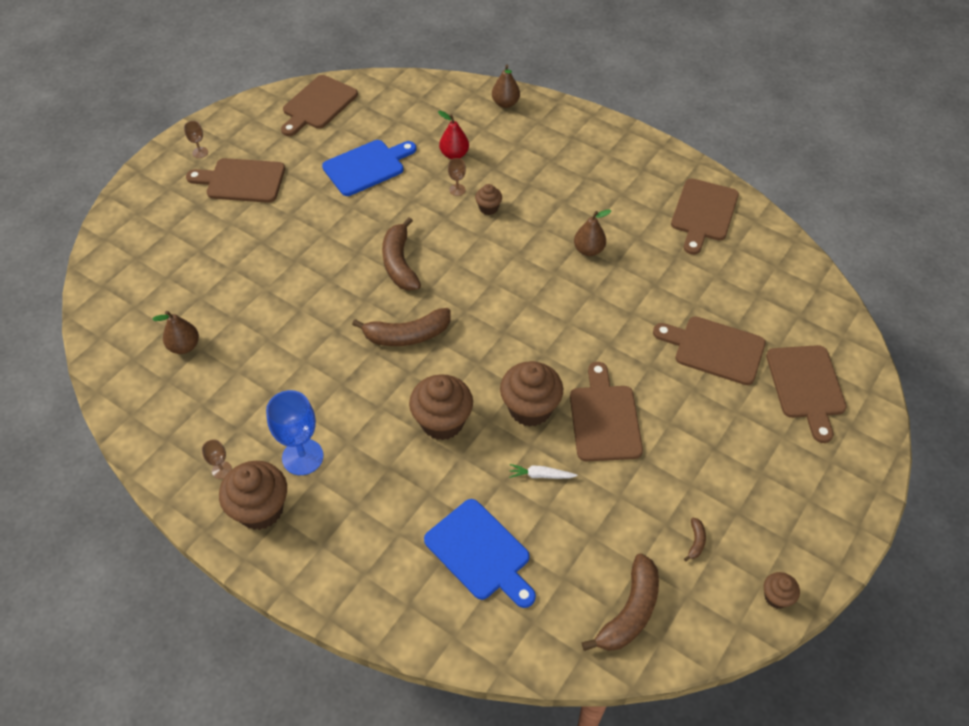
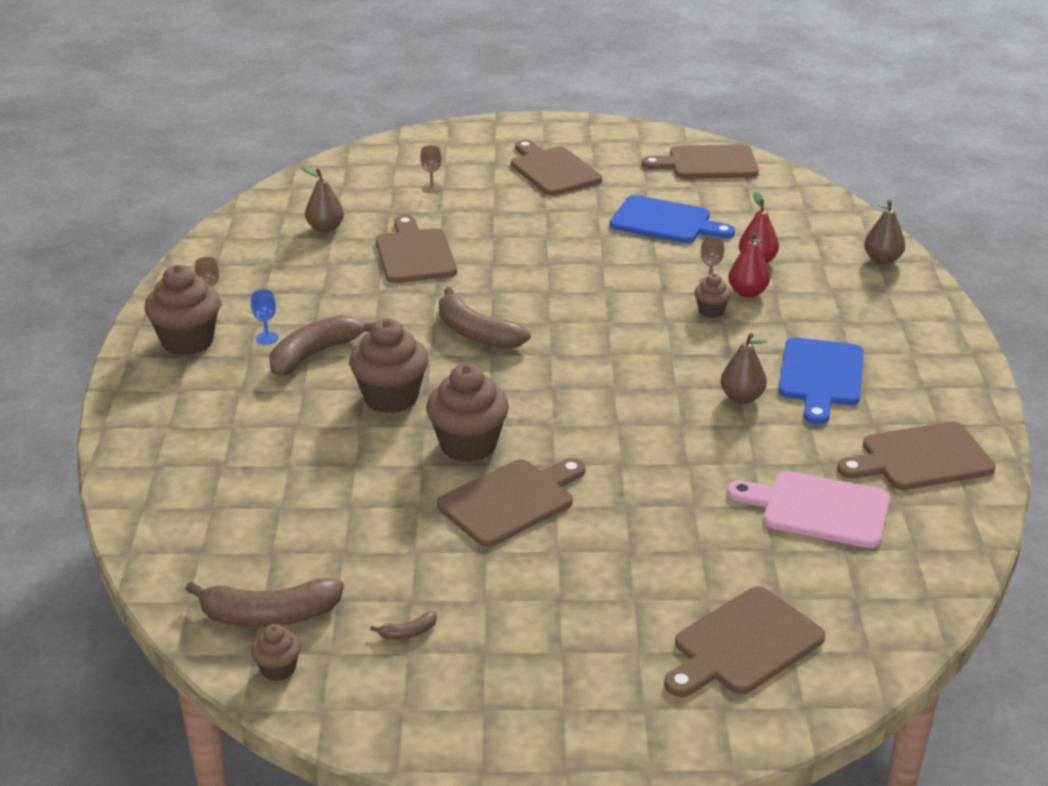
camera: 55 degrees right, 20 degrees down
brown goblet [184,121,208,158] -> brown goblet moved to [420,145,442,193]
blue goblet [266,390,323,475] -> blue goblet [251,289,279,345], size x0.48
brown banana [382,217,421,291] -> brown banana moved to [269,315,375,377]
blue cutting board [424,499,536,608] -> blue cutting board moved to [778,337,864,424]
white carrot [509,464,577,479] -> none
brown cutting board [653,316,766,385] -> brown cutting board moved to [376,215,457,283]
brown cupcake [764,572,800,609] -> brown cupcake moved to [251,624,301,681]
none -> pink cutting board [727,471,890,548]
none -> red pear [728,232,770,298]

